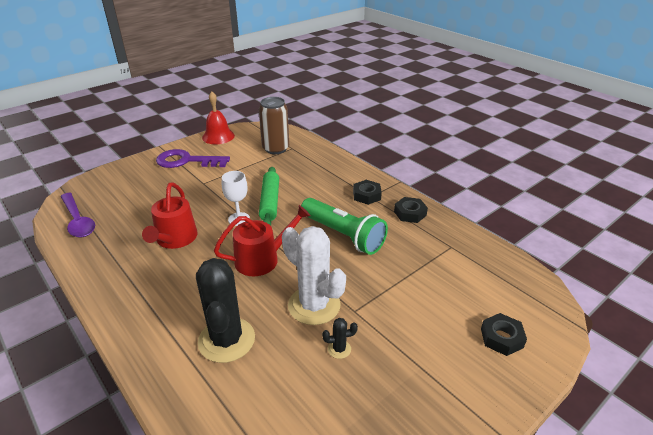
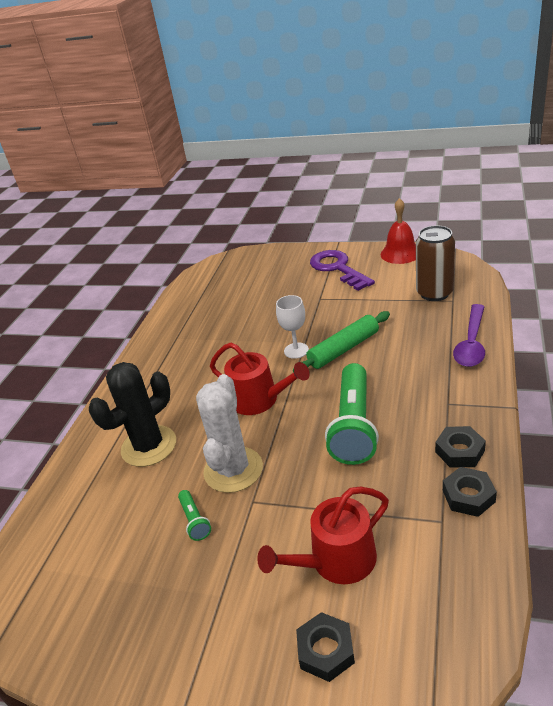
camera: 60 degrees right, 0 degrees up
purple spoon [60,193,95,237] -> purple spoon moved to [453,304,485,367]
red watering can [142,182,198,249] -> red watering can moved to [257,487,389,584]
black cactus [322,318,358,359] -> green flashlight [178,490,211,541]
black nut [353,180,382,205] -> black nut moved to [443,467,497,517]

